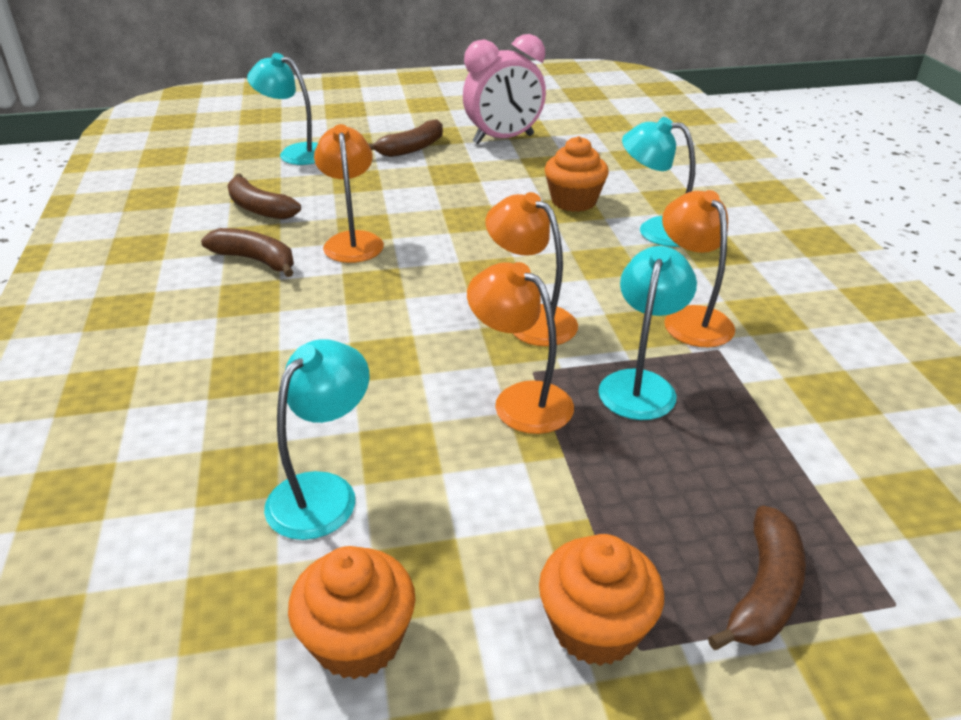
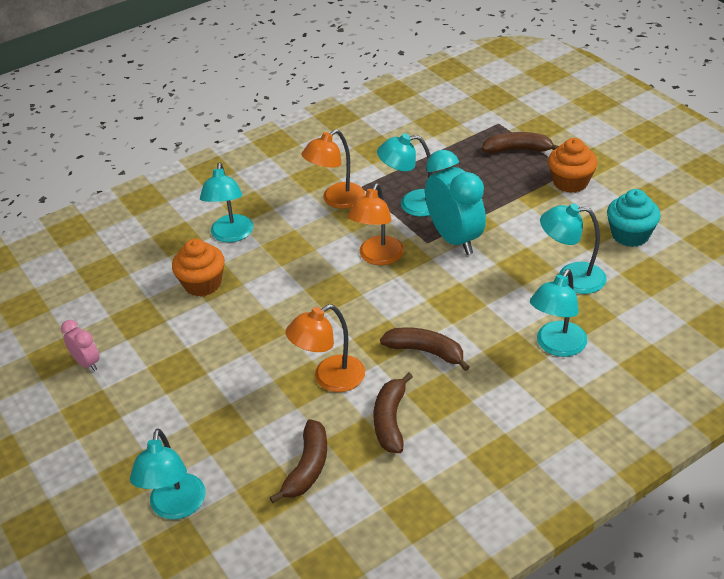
camera: 110 degrees left, 5 degrees up
orange cupcake [288,546,416,680] -> turquoise cupcake [607,189,661,247]
brown banana [368,119,443,157] -> brown banana moved to [380,327,469,371]
pink clock [463,34,546,144] -> pink clock [61,320,100,371], size x0.50
orange lamp [467,262,574,434] -> turquoise clock [425,150,486,255]
none -> turquoise lamp [530,269,587,357]

